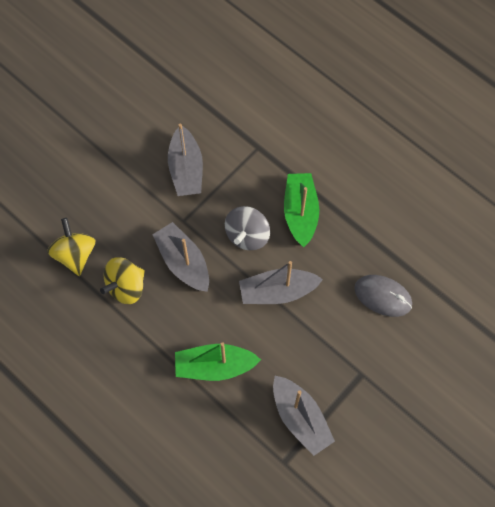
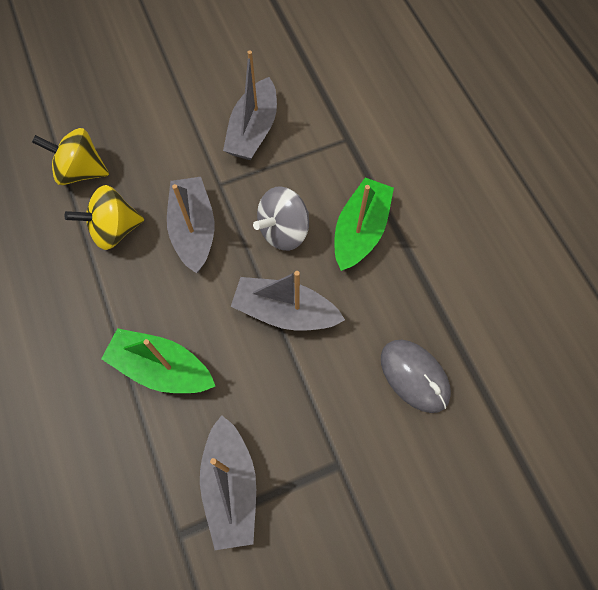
camera: 25 degrees right, 0 degrees up
yellow spinning top [47,218,96,276] -> yellow spinning top turned 90 degrees counterclockwise [32,128,109,185]

